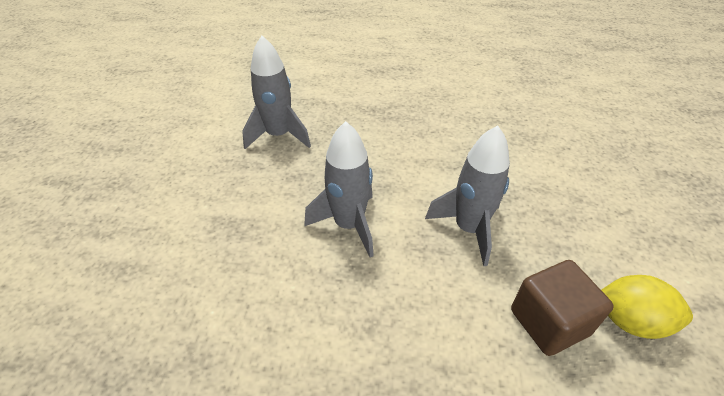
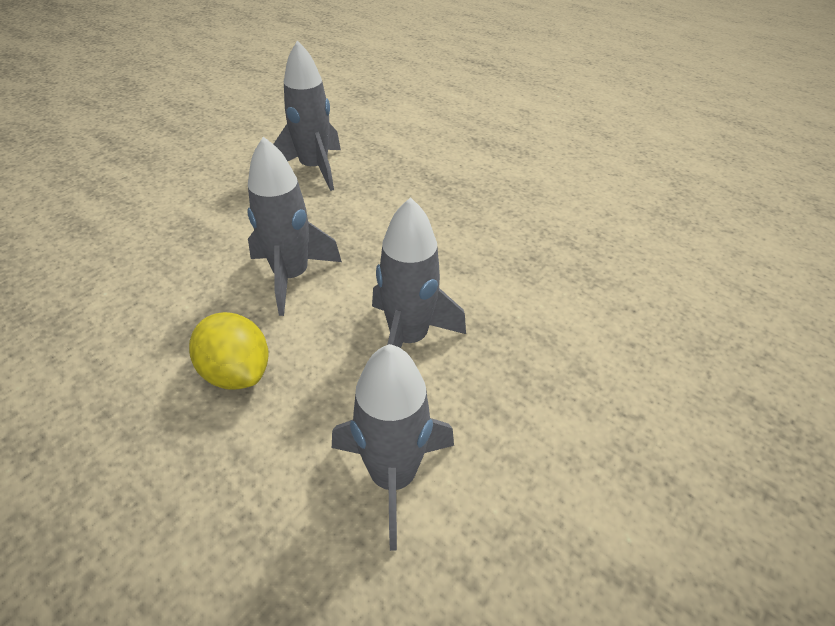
camera: 30 degrees right, 0 degrees up
brown cube [511,260,614,356] -> grey rocket [332,344,454,551]
yellow lemon [601,275,693,339] -> yellow lemon moved to [189,312,269,390]

